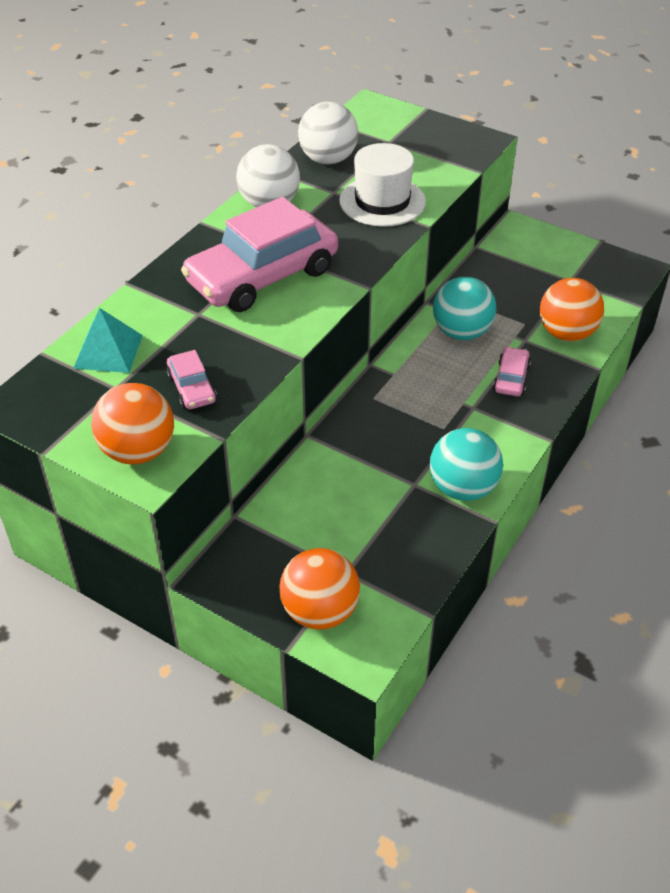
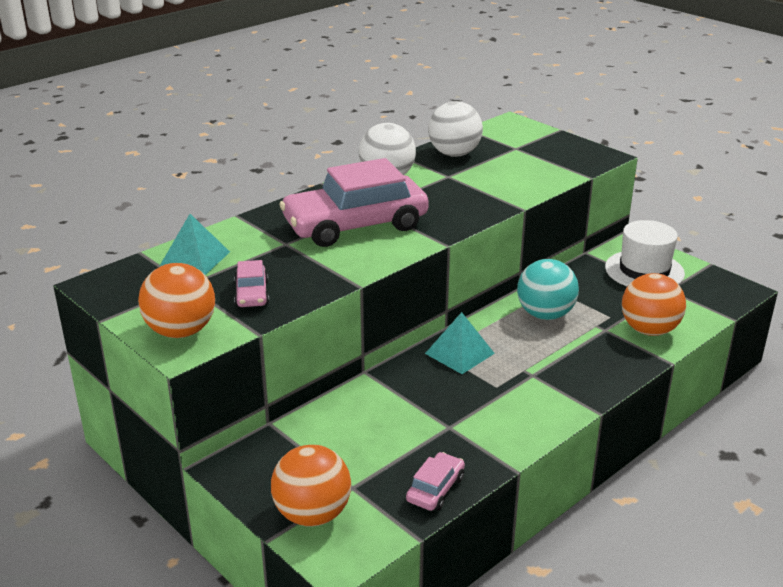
camera: 15 degrees right, 15 degrees down
white hat [339,143,426,227] -> white hat moved to [605,220,685,287]
turquoise ball [430,428,503,501] -> none
pink car [493,347,531,396] -> pink car moved to [406,452,465,511]
none -> turquoise pyramid [425,312,495,374]

